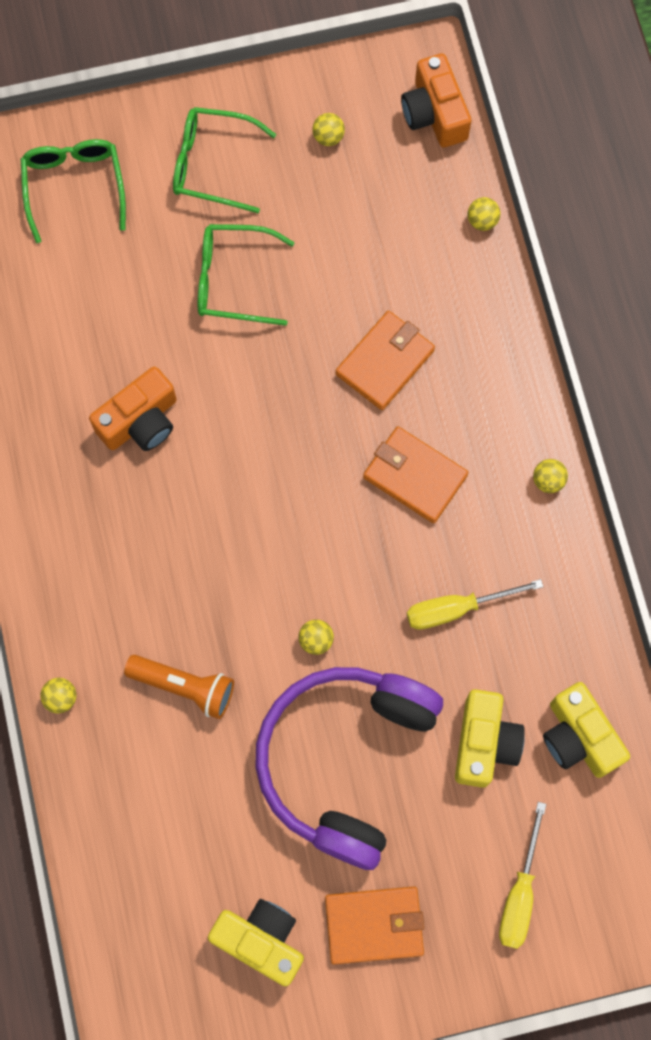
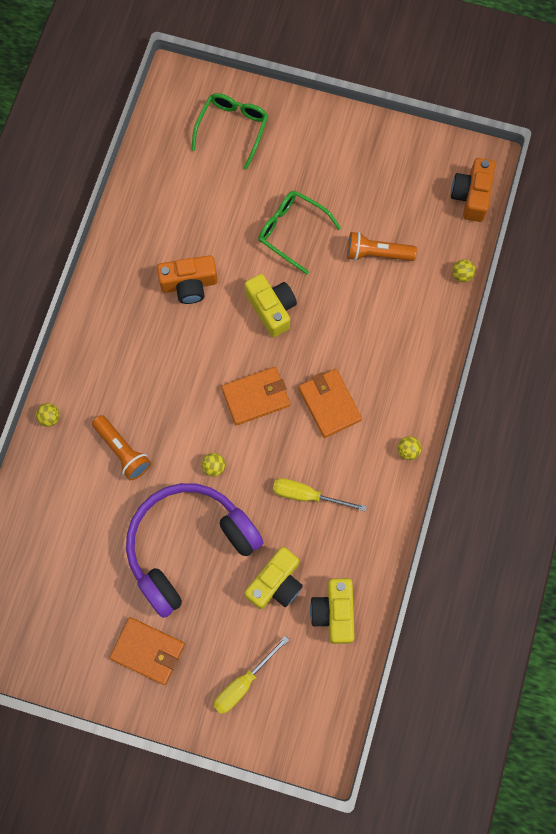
camera: 30 degrees right, 0 degrees up
green glasses [173,107,277,213] -> none
yellow camera [208,899,304,987] -> yellow camera moved to [244,274,297,337]
yellow ball [312,113,345,146] -> none
orange wallet [335,311,435,410] -> orange wallet moved to [221,367,290,425]
none -> orange flashlight [347,232,417,261]

